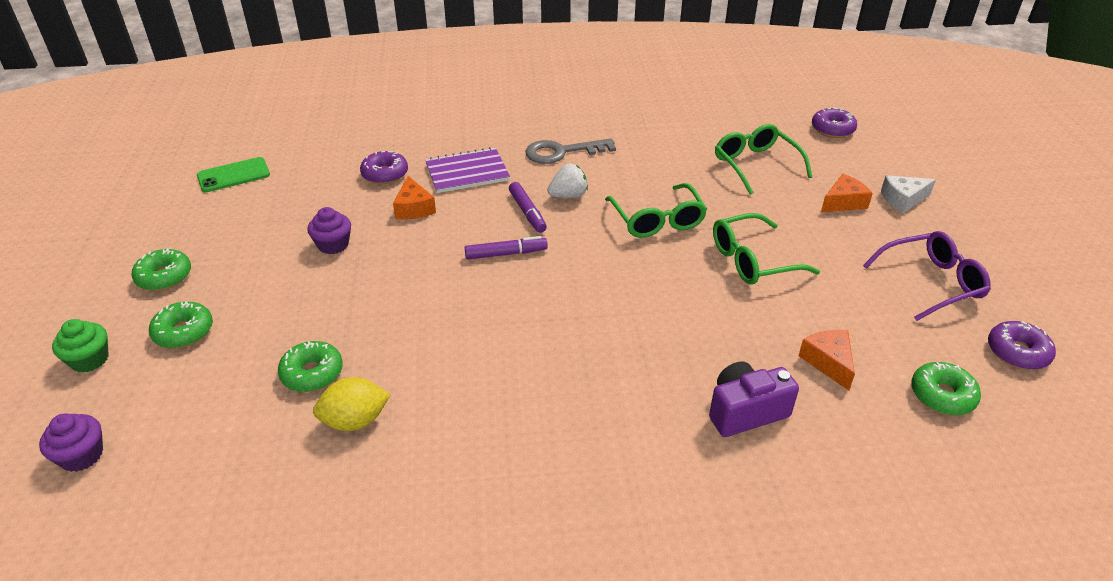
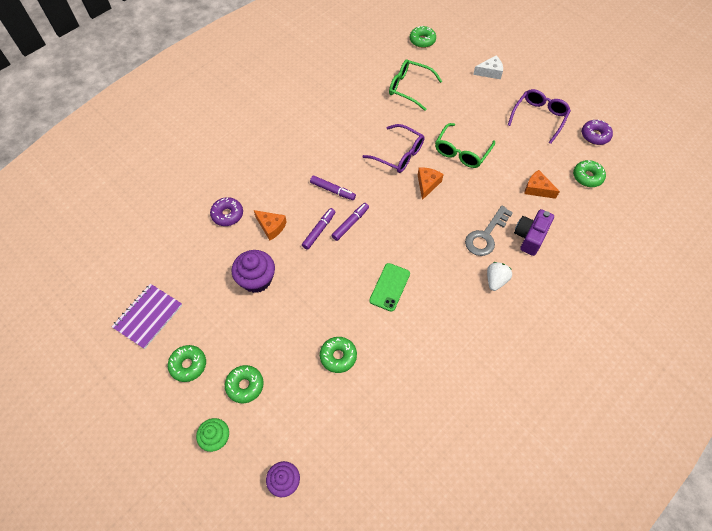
camera: 40 degrees left, 20 degrees up
green phone [197,157,270,192] -> green phone moved to [369,263,410,312]
purple cupcake [307,207,351,254] -> purple cupcake [232,250,275,293], size x1.51
yellow lemon [313,377,391,431] -> none
purple notebook [425,147,510,193] -> purple notebook moved to [112,284,182,349]
grey key [525,138,616,164] -> grey key moved to [465,206,513,256]
white strawberry [547,164,588,198] -> white strawberry moved to [487,262,512,291]
green glasses [605,183,707,238] -> purple glasses [362,124,424,173]
purple donut [812,108,857,138] -> green donut [410,26,436,48]
orange cheese [821,174,873,212] -> orange cheese moved to [418,168,444,200]
white cheese [881,175,936,213] -> white cheese turned 135 degrees counterclockwise [473,56,503,79]
none -> purple marker [302,208,335,250]

